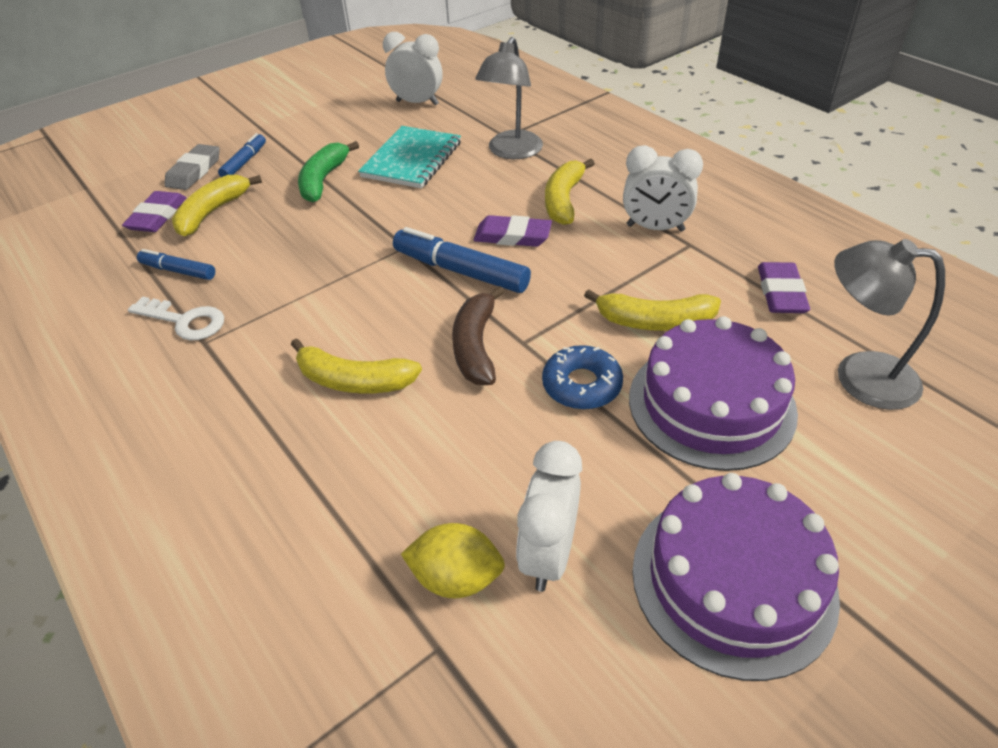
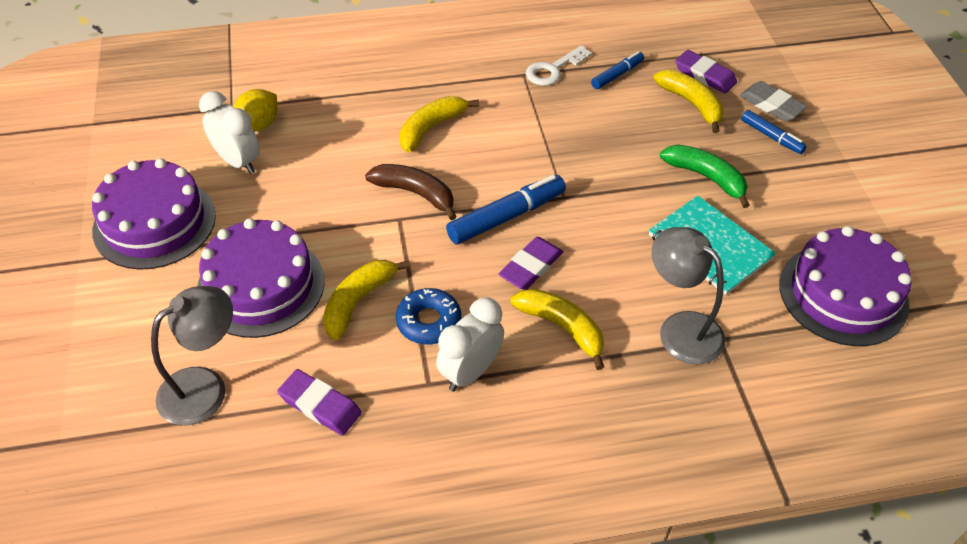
camera: 115 degrees right, 5 degrees up
white clock [383,32,443,105] -> purple cake [779,226,912,346]
blue donut [542,345,623,410] -> blue donut moved to [396,288,461,344]

